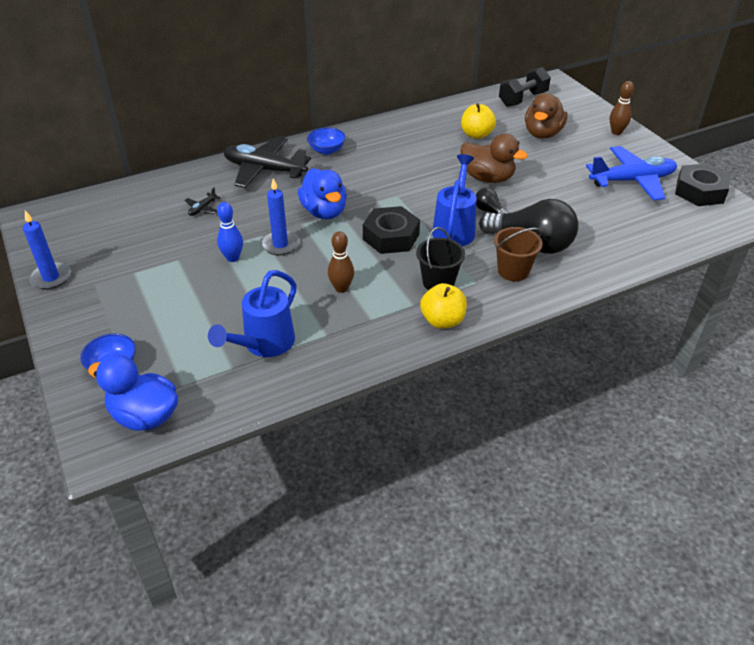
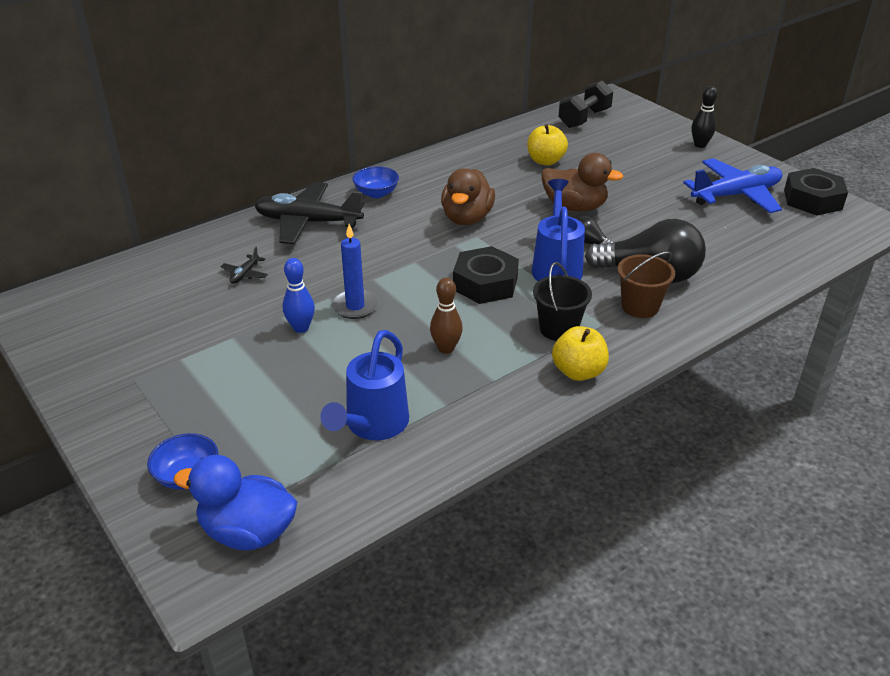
camera: 10 degrees left, 5 degrees down
blue candle [23,210,71,289] -> none
blue duck [298,168,347,219] -> none
brown duck [525,93,567,139] -> brown duck moved to [441,168,495,225]
brown bowling pin [610,81,634,135] -> black bowling pin [691,86,717,148]

